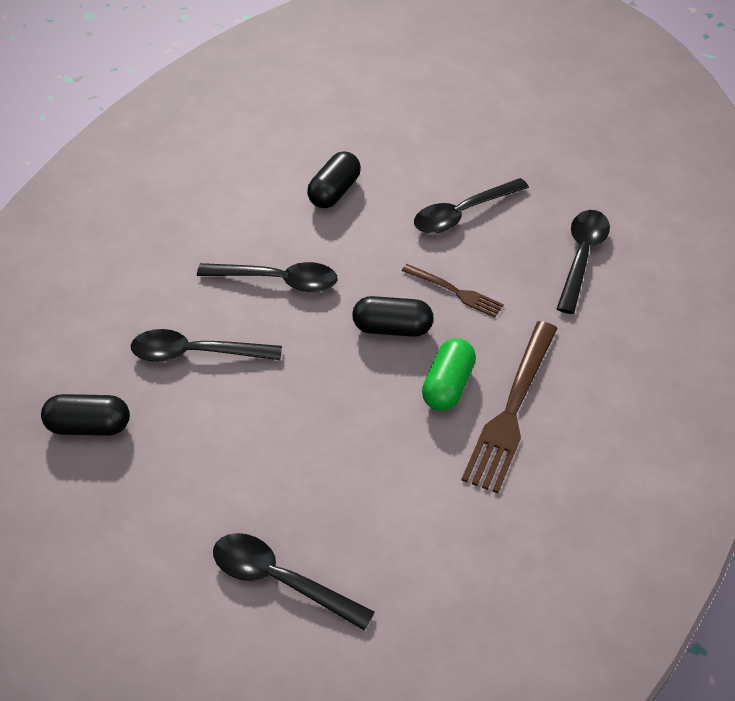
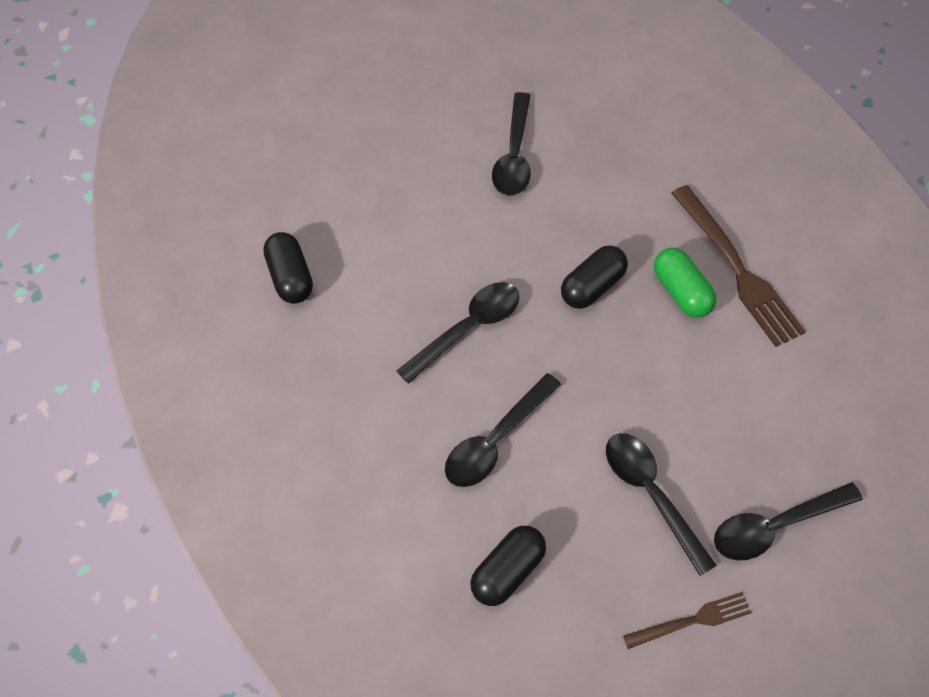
camera: 50 degrees left, 10 degrees up
black capsule [307,151,361,208] -> black capsule moved to [263,232,313,304]
brown fork [402,264,504,318] -> brown fork moved to [623,592,752,649]
black spoon [557,210,610,314] -> black spoon moved to [606,433,717,576]

